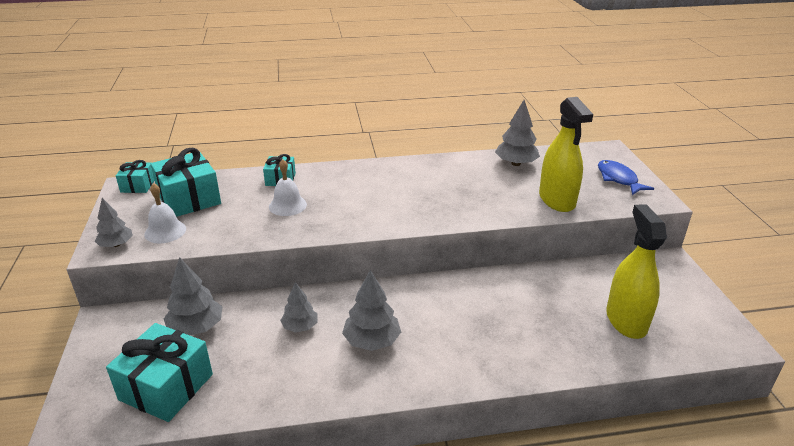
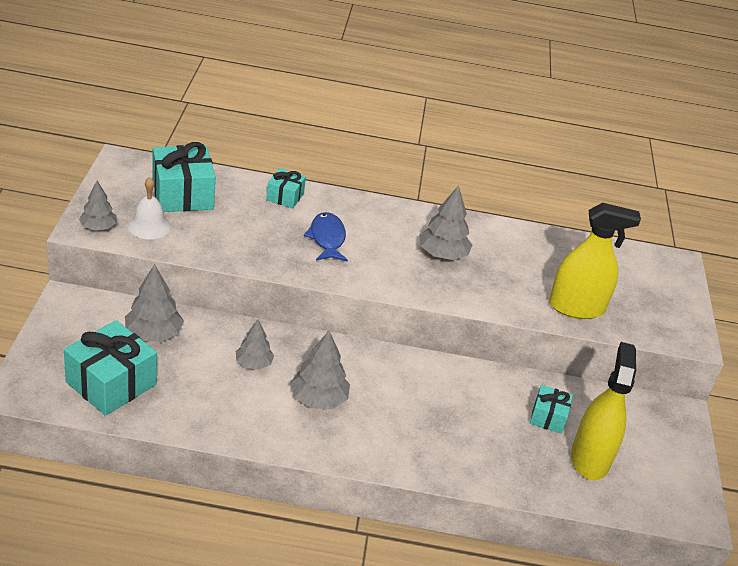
camera: 10 degrees right, 5 degrees up
turquoise gift [116,160,154,193] -> turquoise gift moved to [530,385,573,434]
white bell [269,159,307,216] -> none
grey tree [495,100,540,166] -> grey tree moved to [419,185,472,260]
yellow spray bottle [539,97,593,212] -> yellow spray bottle turned 90 degrees counterclockwise [549,203,641,319]
blue fish [598,160,654,195] -> blue fish moved to [304,212,348,262]

